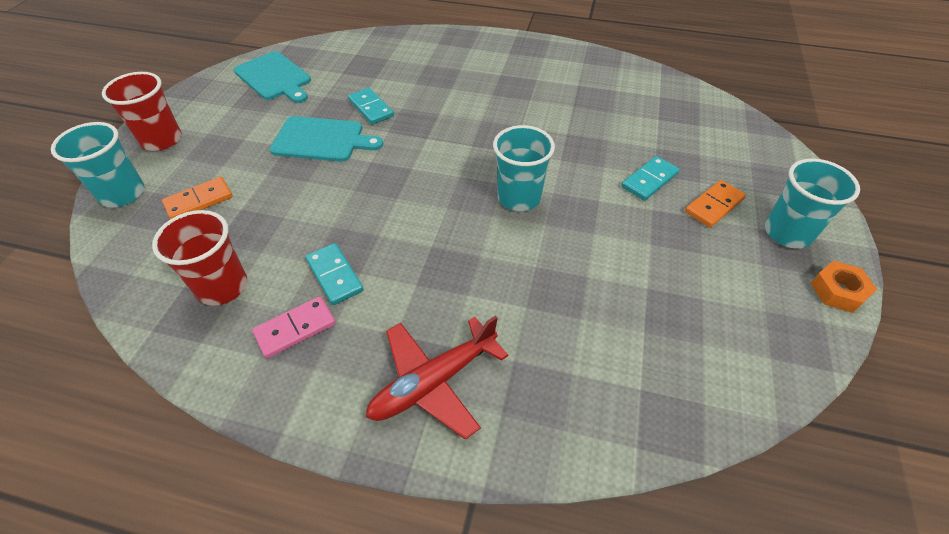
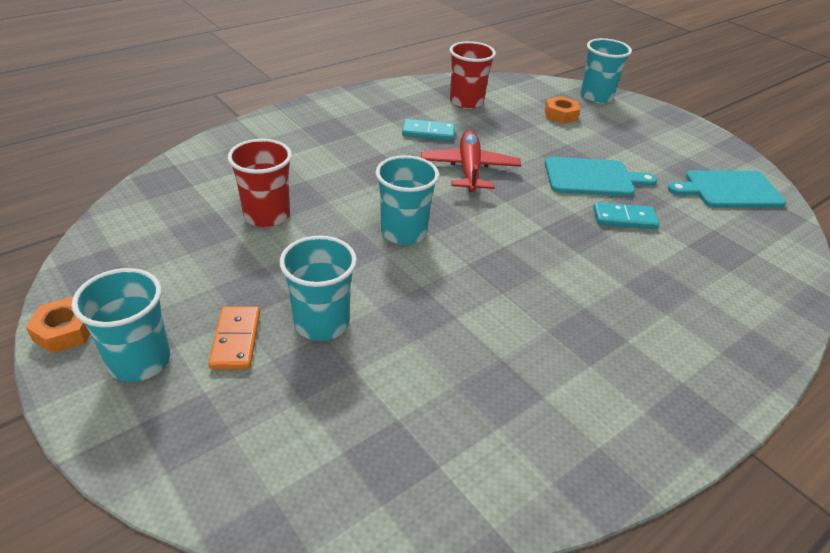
camera: 125 degrees right, 10 degrees down
red cup [102,72,182,151] -> red cup moved to [227,139,292,227]
orange domino [162,177,233,219] -> orange nut [545,96,580,124]
pink domino [252,296,336,359] -> none
turquoise cutting board [270,116,383,162] -> turquoise cutting board turned 135 degrees counterclockwise [545,157,657,197]
red plane [366,315,508,440] -> red plane moved to [421,130,521,192]
turquoise domino [621,156,680,201] -> turquoise cup [279,236,357,341]

